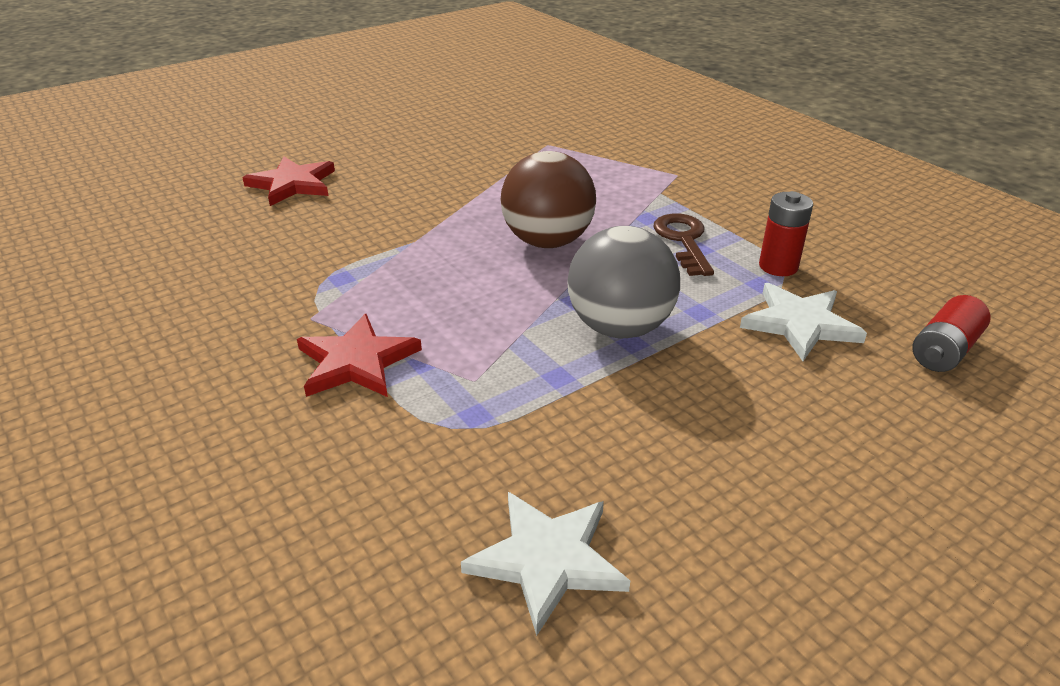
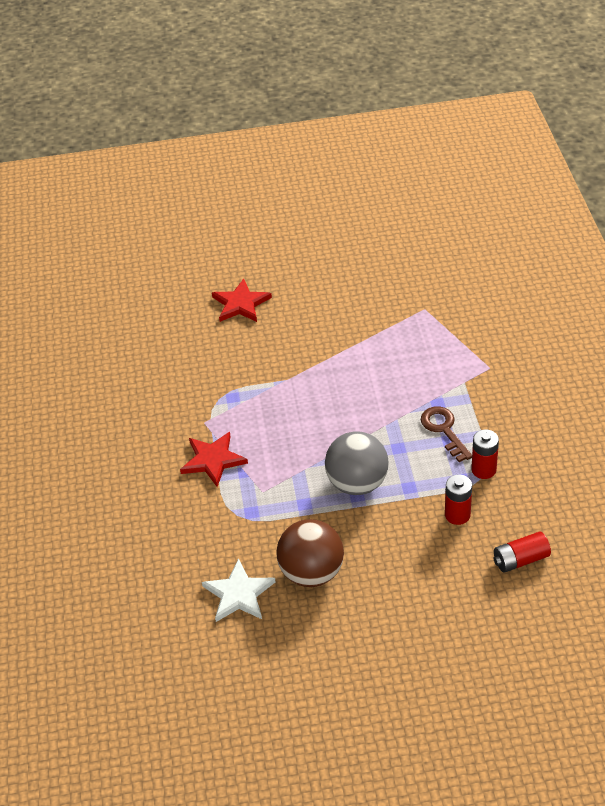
camera: 30 degrees right, 10 degrees up
brown ball [501,151,596,248] -> brown ball moved to [276,519,344,587]
brown key [653,213,714,276] -> brown key turned 45 degrees counterclockwise [421,406,472,462]
white star [740,283,867,361] -> red battery [445,474,472,525]

